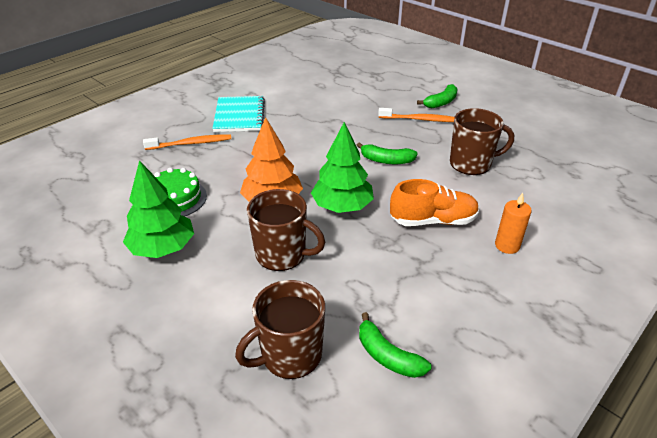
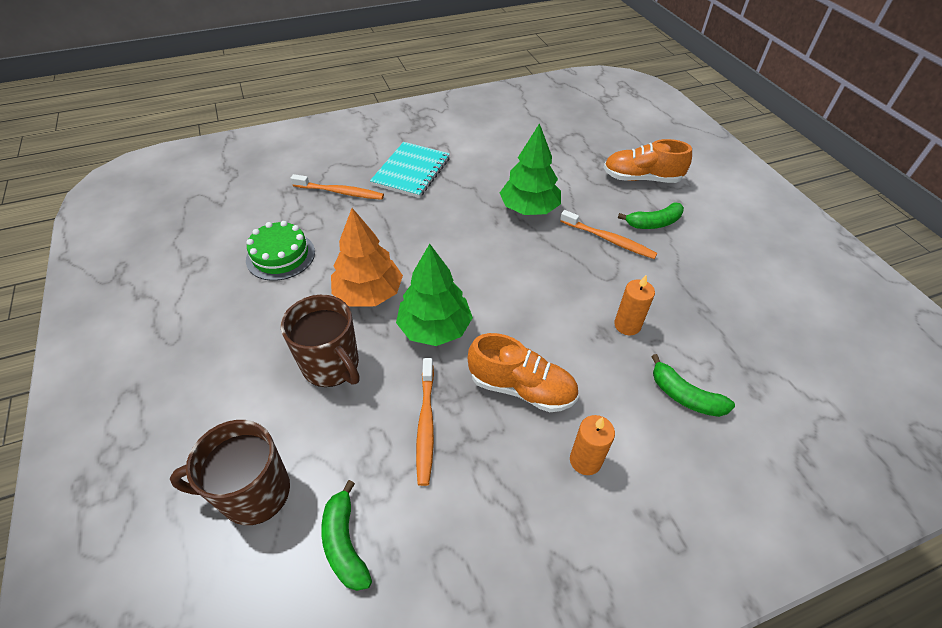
camera: 25 degrees right, 10 degrees up
green tree [123,160,194,258] -> green tree moved to [500,123,561,215]
green banana [357,142,418,164] -> green banana moved to [651,354,735,417]
brown mug [450,108,514,175] -> orange candle [614,275,655,335]
none -> orange toothbrush [416,358,434,486]
none -> orange shoe [603,139,692,183]

